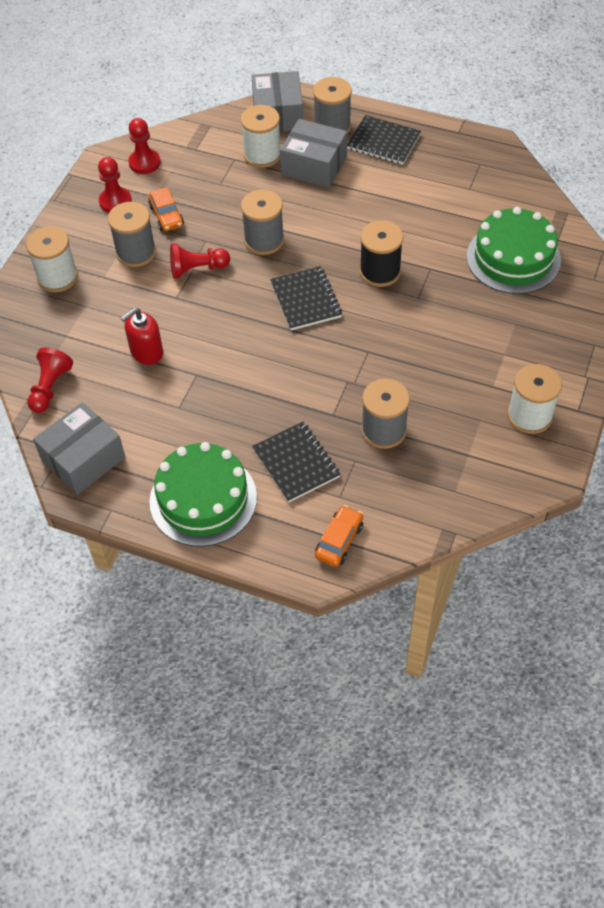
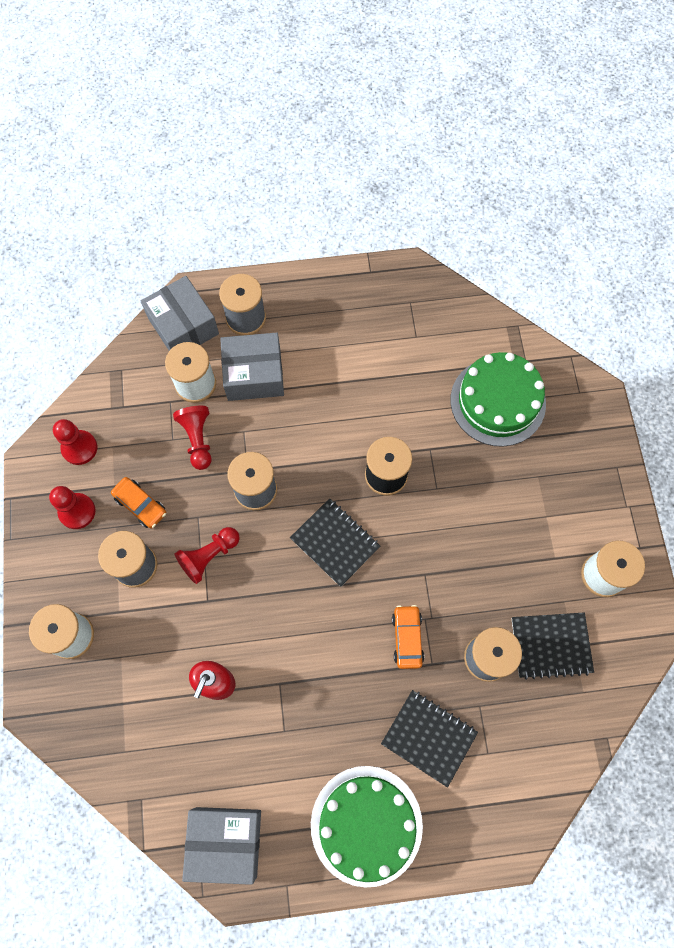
camera: 30 degrees left, 15 degrees up
red pawn [27,348,73,413] -> red pawn moved to [173,406,212,470]
grey box [33,402,125,495] -> grey box turned 75 degrees clockwise [182,807,261,885]
orange car [315,505,363,567] -> orange car moved to [392,605,424,669]
black notebook [347,115,421,165] -> black notebook moved to [512,613,594,680]

